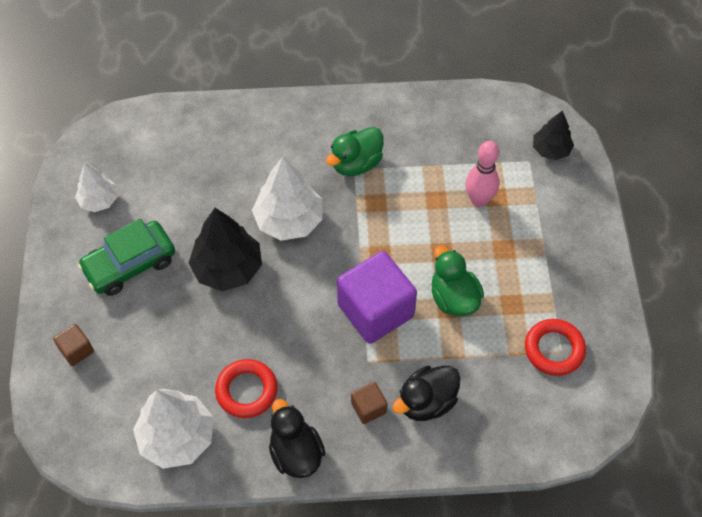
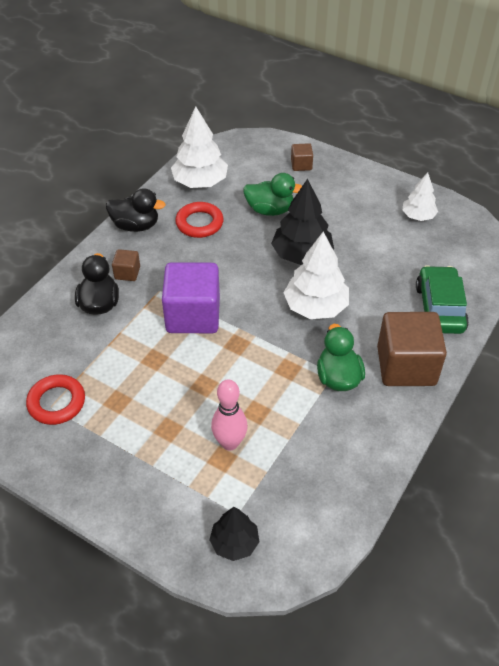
camera: 125 degrees right, 10 degrees down
green car [78,219,175,296] -> green car moved to [416,265,469,334]
green duck [432,246,484,316] -> green duck moved to [243,173,302,216]
none -> brown cube [377,312,447,386]

